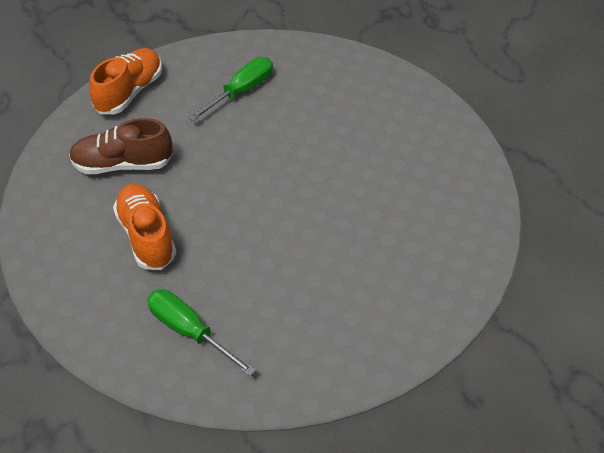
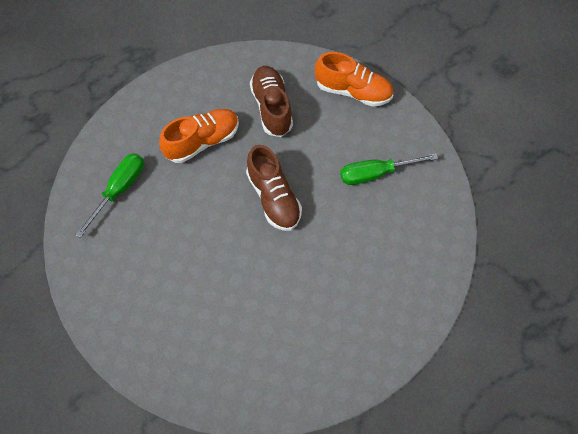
camera: 80 degrees right, 15 degrees up
green screwdriver [188,57,273,121] -> green screwdriver turned 135 degrees clockwise [340,153,438,185]
none -> brown shoe [246,145,302,231]

